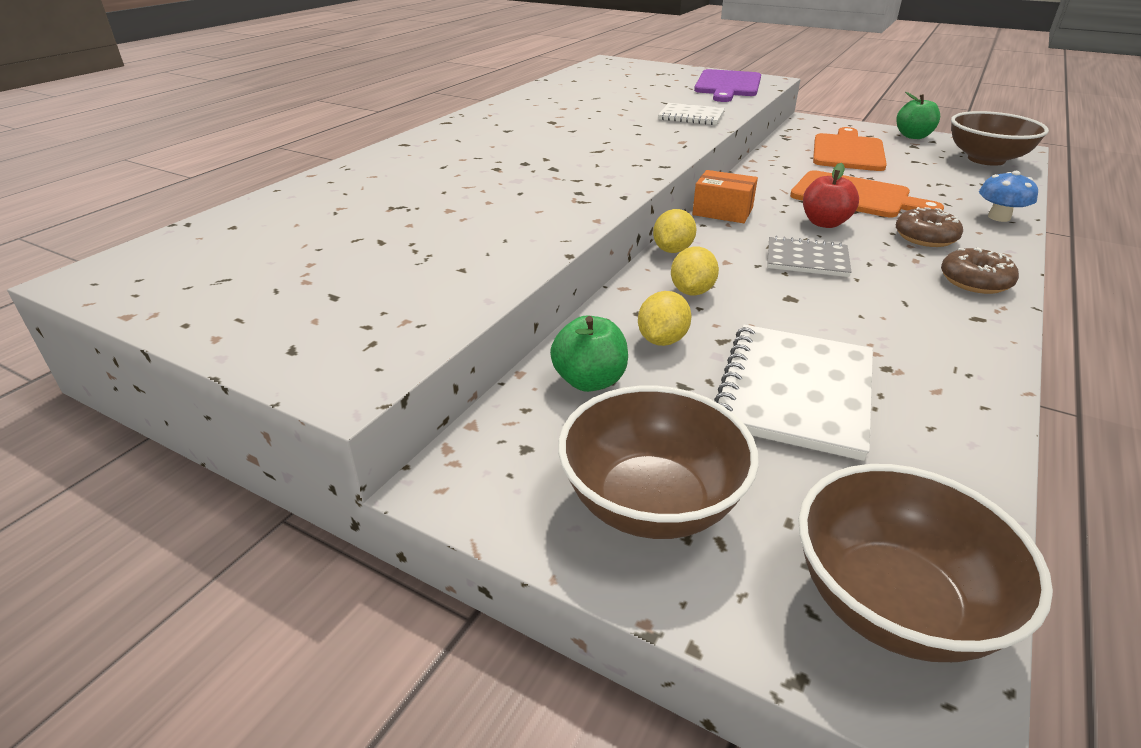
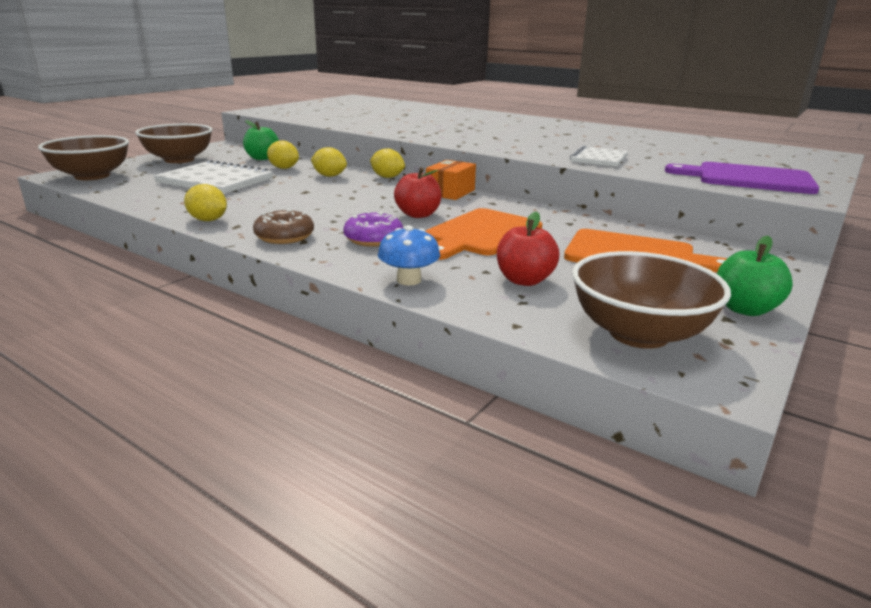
camera: 95 degrees right, 10 degrees down
grey notebook [767,236,851,277] -> none
brown donut [896,207,963,247] -> purple donut [343,211,403,247]
none -> yellow lemon [184,184,227,221]
none -> red apple [497,212,559,286]

